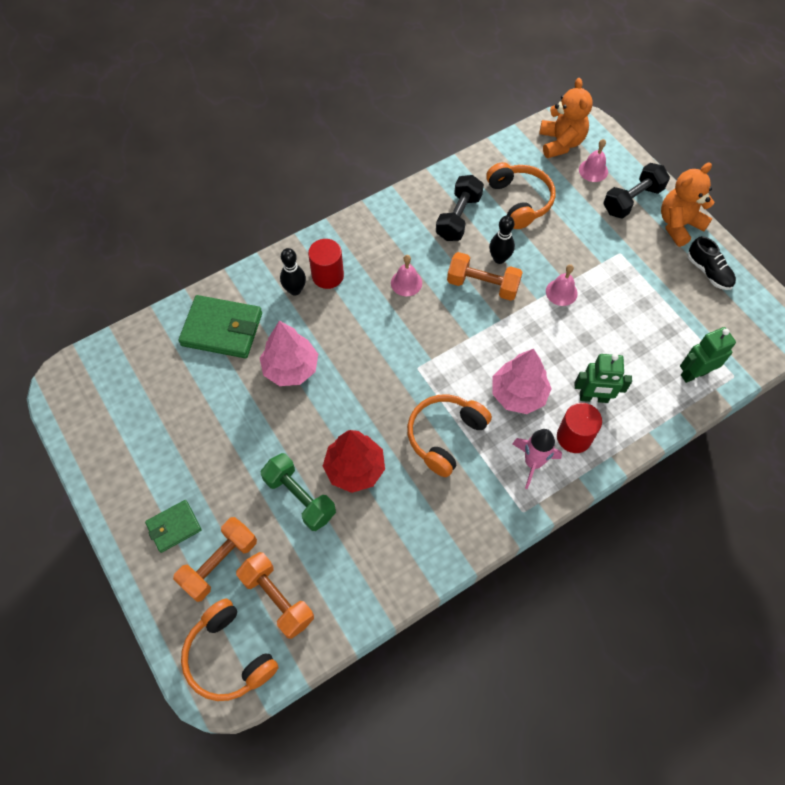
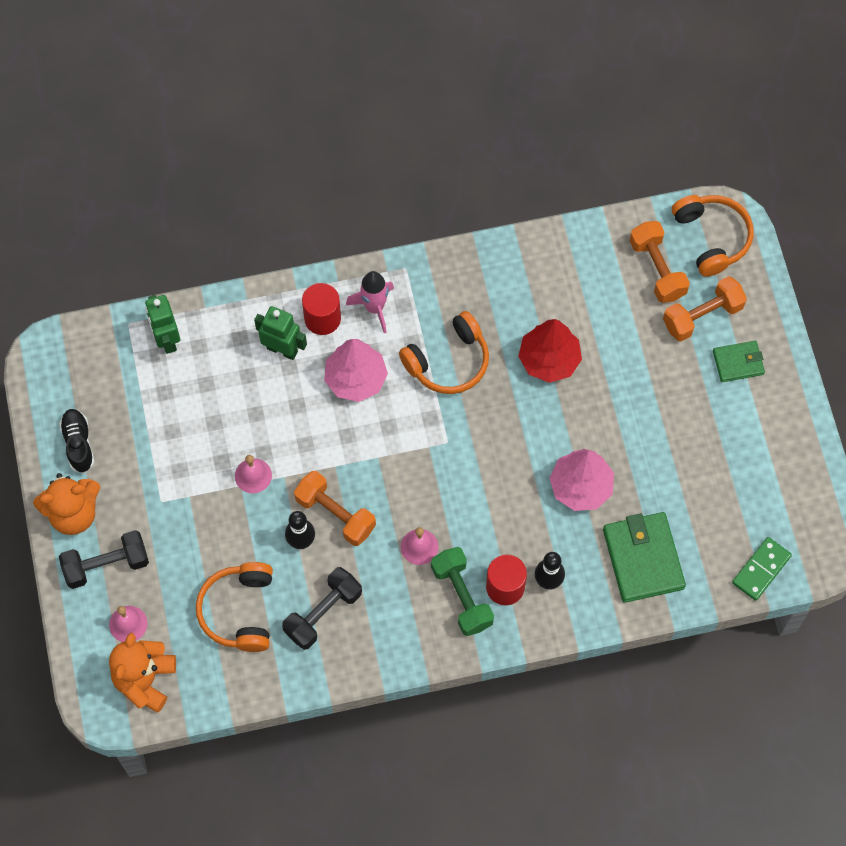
camera: 160 degrees left, 5 degrees up
green wallet [179,295,262,358] -> green wallet turned 45 degrees clockwise [603,512,686,603]
green dumbbell [261,453,336,531] -> green dumbbell moved to [431,547,494,636]
green robot [680,327,736,383] -> green robot turned 75 degrees clockwise [145,295,180,354]
none -> green domino [732,537,792,601]

